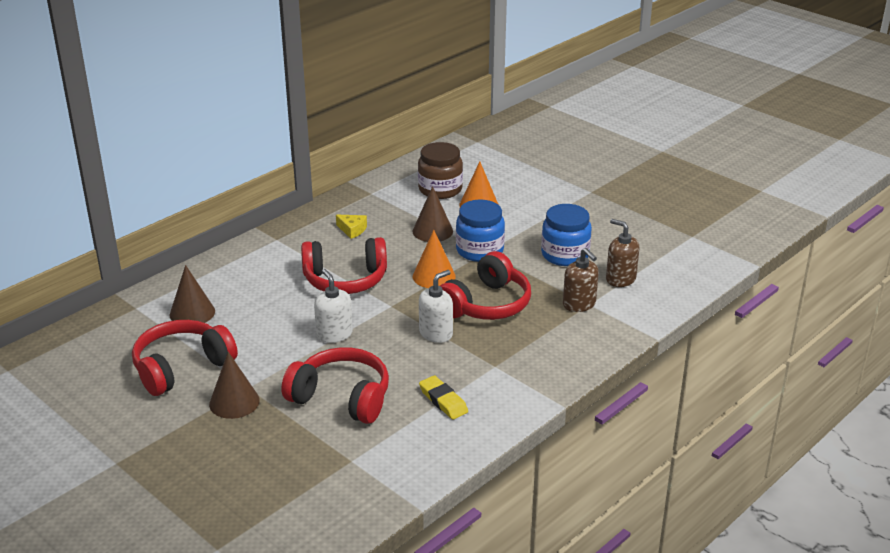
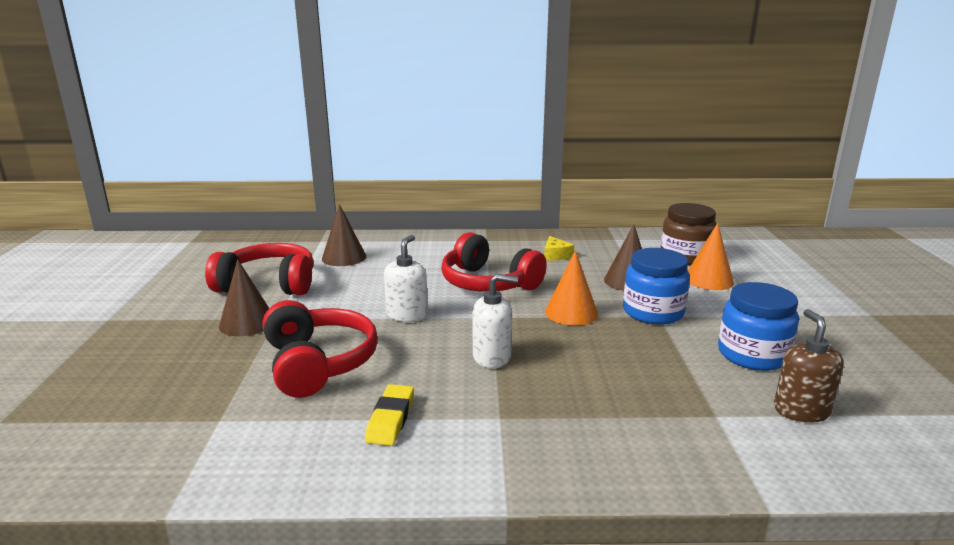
camera: 45 degrees right, 10 degrees down
red headphones [440,251,531,320] -> none
brown soap dispenser [563,248,599,312] -> none

